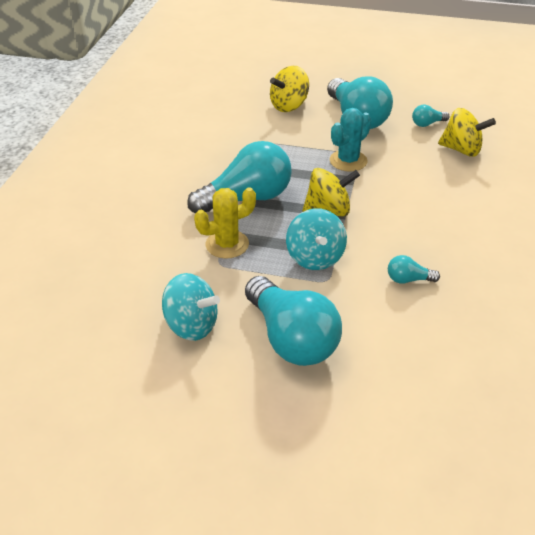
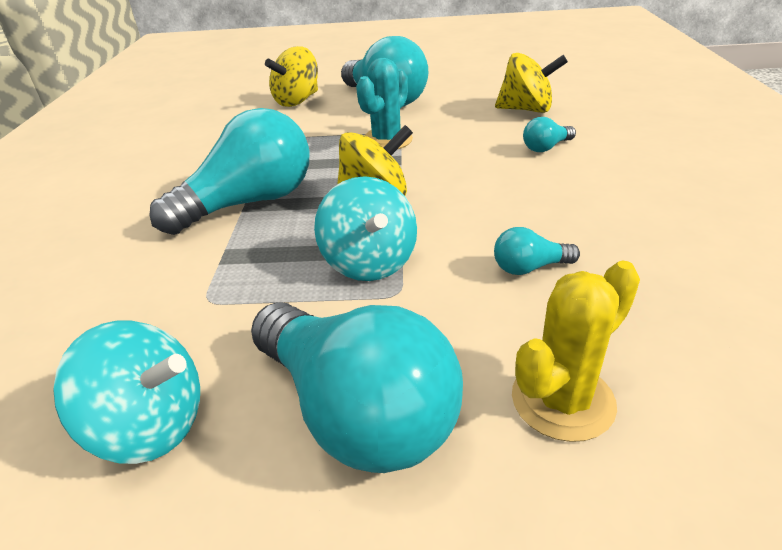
camera: 10 degrees left, 5 degrees down
yellow cactus [194,187,256,259] -> yellow cactus moved to [512,261,640,442]
turquoise light bulb [412,105,449,127] -> turquoise light bulb moved to [523,117,576,152]

